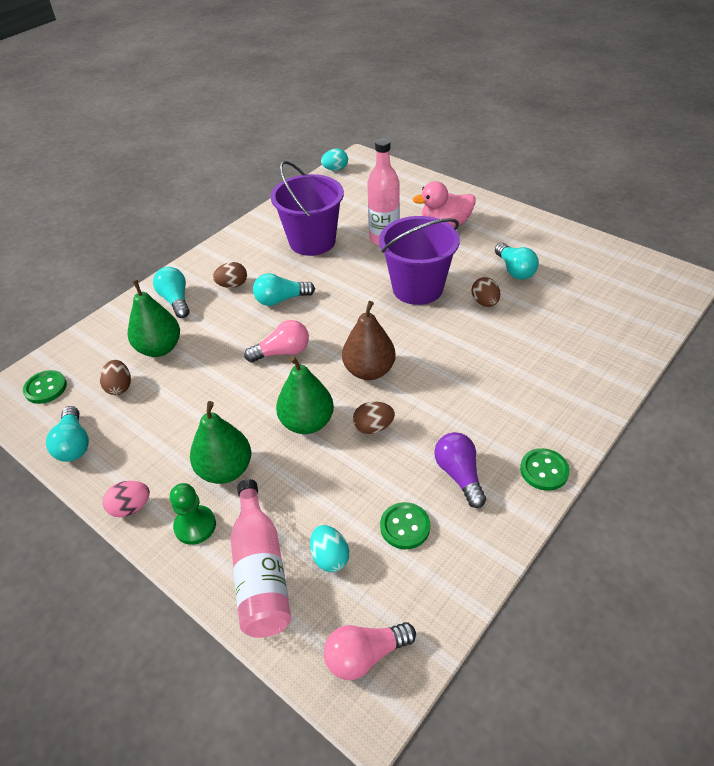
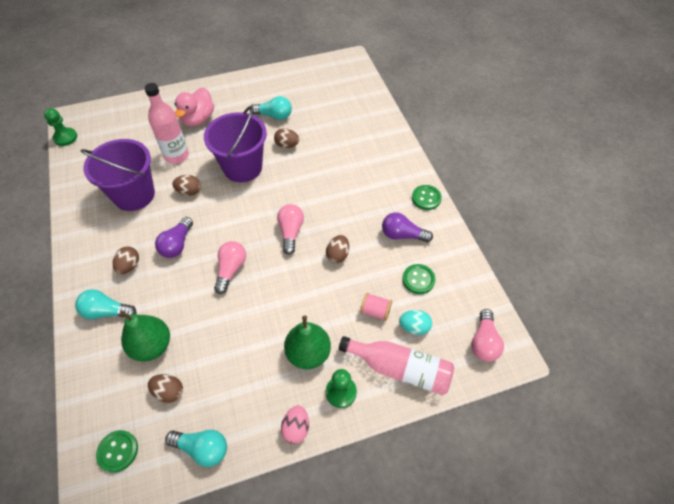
camera: 60 degrees left, 10 degrees up
turquoise light bulb [253,273,315,306] -> purple light bulb [155,217,193,258]
green pear [276,356,334,434] -> none
turquoise egg [321,149,348,171] -> green pawn [44,108,77,146]
brown pear [342,301,396,380] -> pink light bulb [277,204,304,255]
none -> brown egg [172,175,201,196]
none -> pink spool [360,293,392,321]

